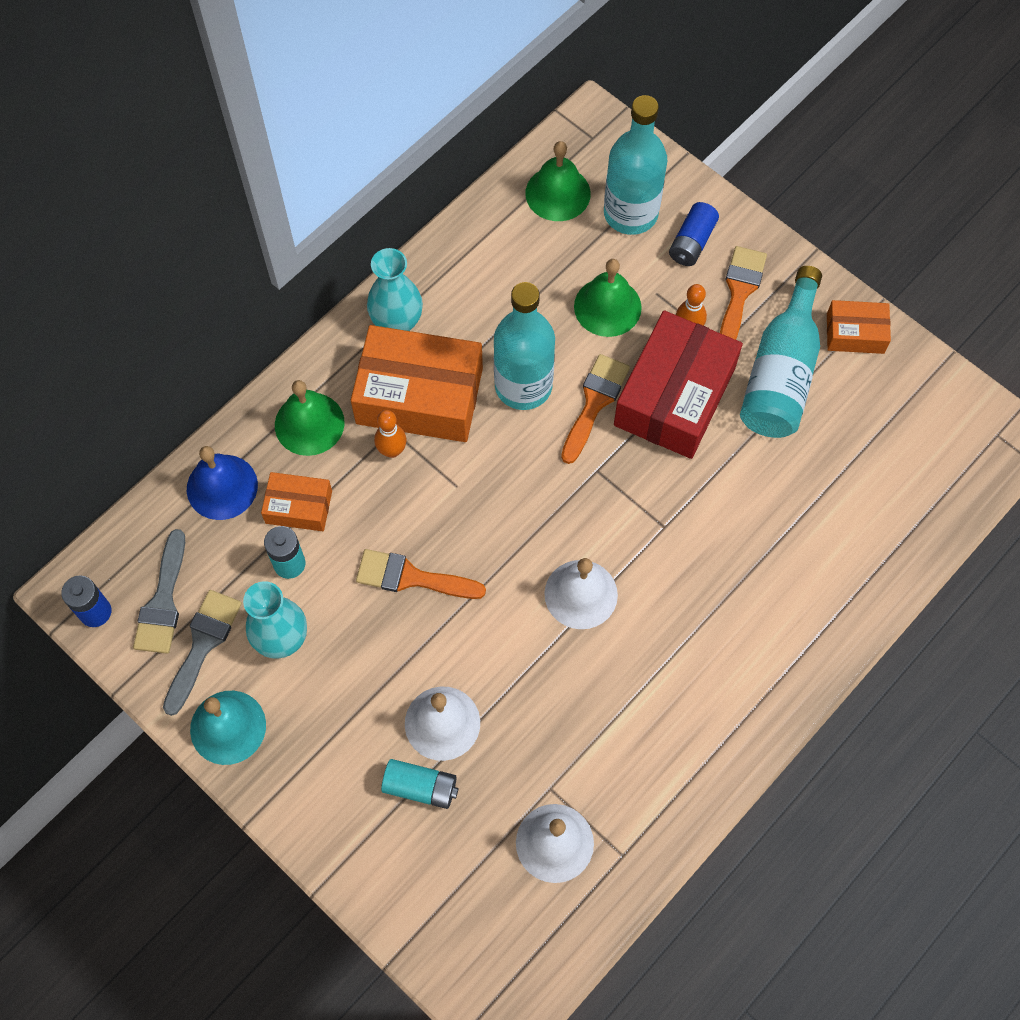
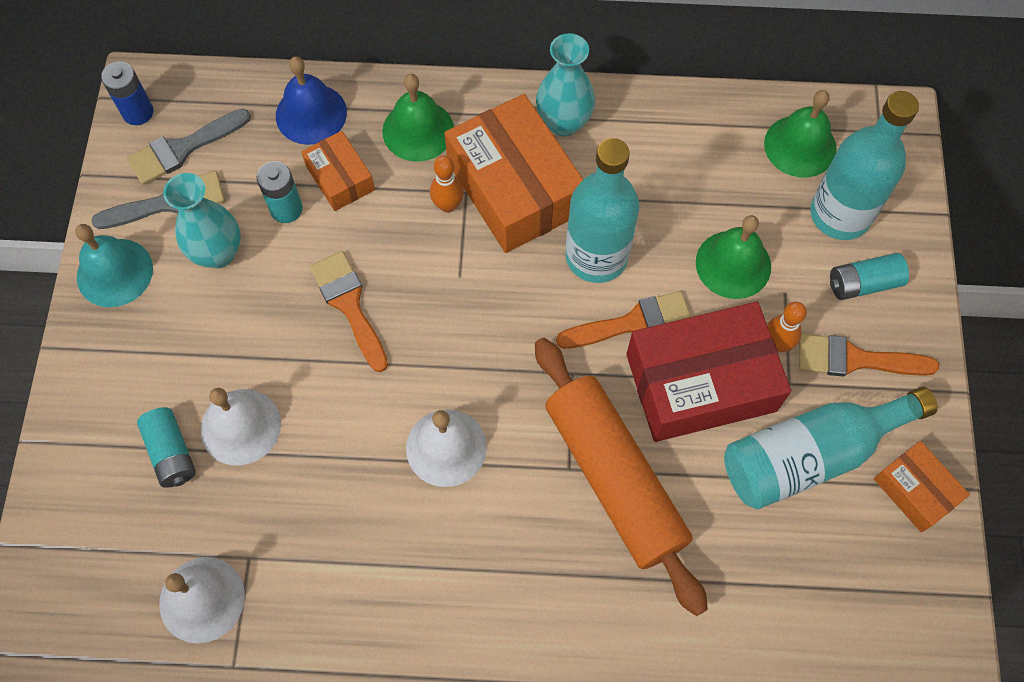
camera: 50 degrees right, 0 degrees up
blue battery [669,202,719,266] -> turquoise battery [830,253,909,300]
orange brush [720,246,767,340] -> orange brush turned 150 degrees counterclockwise [799,334,939,377]
none -> orange rolling pin [535,338,708,616]

